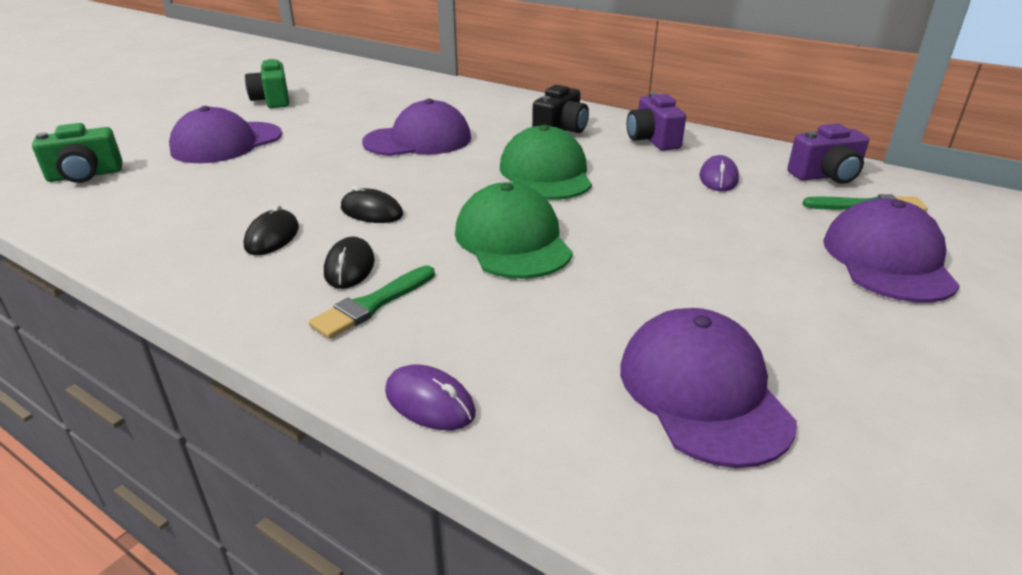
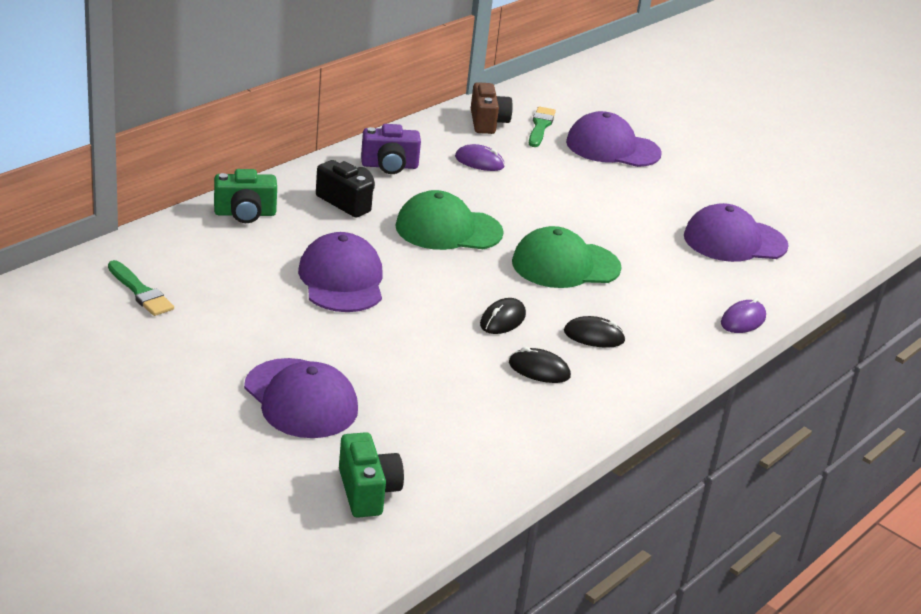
camera: 85 degrees left, 0 degrees up
green camera [245,59,289,108] -> green camera moved to [214,169,277,223]
green brush [309,265,435,339] -> green brush moved to [108,260,174,316]
purple camera [787,124,869,184] -> brown camera [471,82,513,134]

